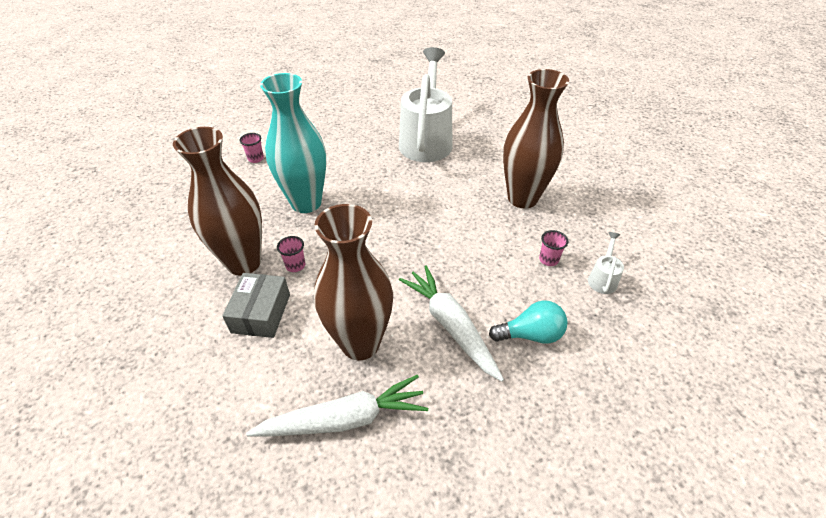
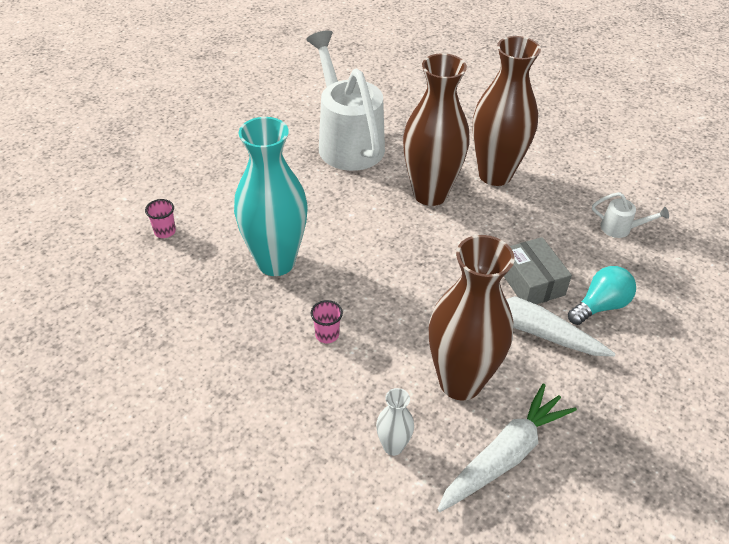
camera: 30 degrees left, 0 degrees up
brown vase [173,127,262,276] -> brown vase moved to [403,53,470,206]
grey box [222,273,290,338] -> grey box moved to [504,237,572,304]
pink cup [539,230,569,266] -> none
white watering can [588,232,624,294] -> white watering can turned 120 degrees clockwise [592,192,669,238]
none -> white vase [376,388,414,456]

